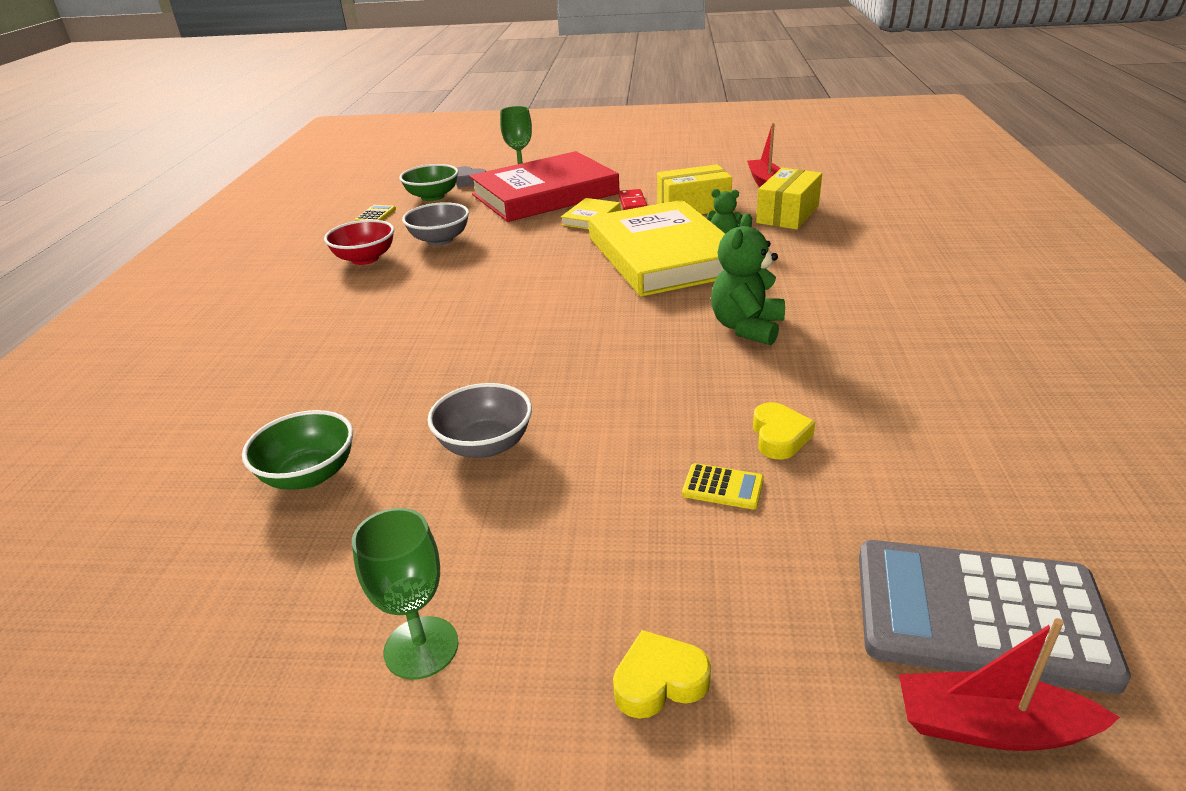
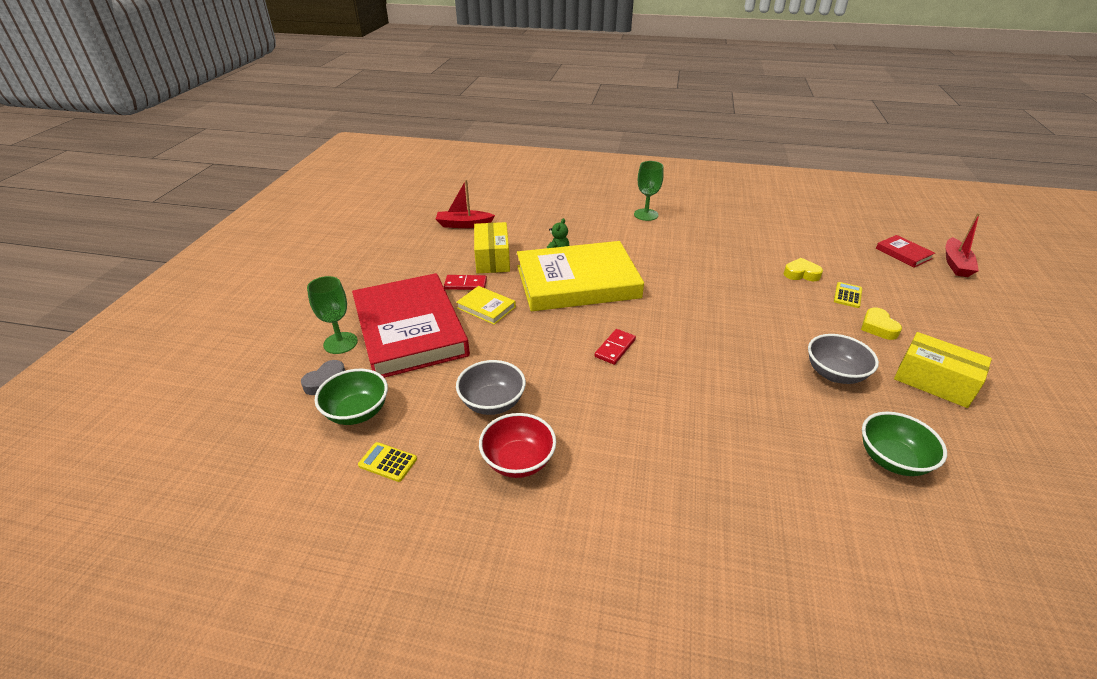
camera: 85 degrees left, 5 degrees up
green goblet [352,508,459,680] -> green goblet moved to [634,161,664,221]
yellow heart [613,630,711,719] -> yellow heart moved to [861,307,902,340]
green teddy bear [711,213,785,345] -> none
yellow box [756,168,822,230] -> yellow box moved to [894,332,992,408]
grey calculator [859,540,1131,694] -> red book [876,235,935,267]
none -> red domino [595,329,636,365]

